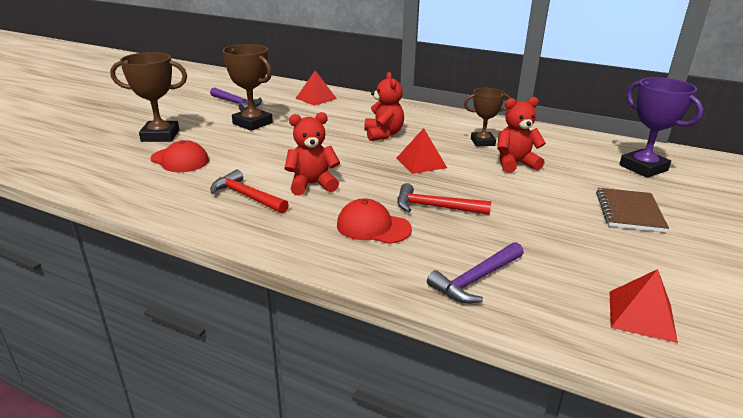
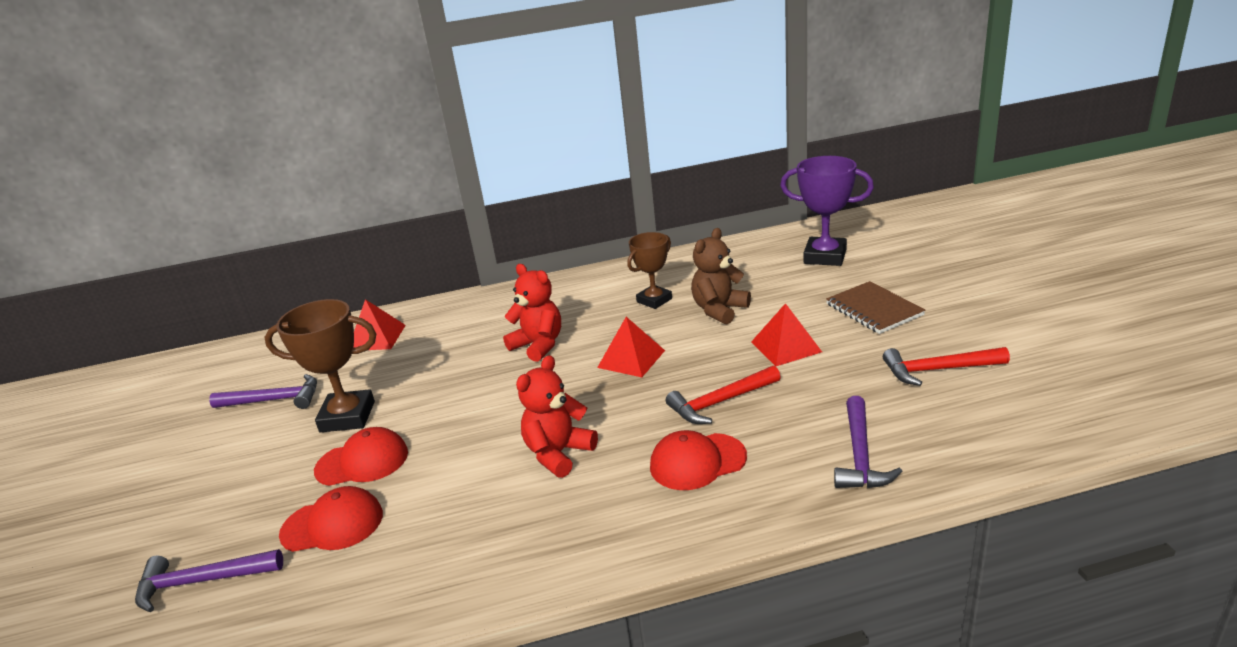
camera: 35 degrees left, 0 degrees up
brown trophy [110,52,187,142] -> none
red hammer [210,170,289,214] -> red hammer moved to [883,347,1010,386]
red teddy bear [497,97,546,173] -> brown teddy bear [691,228,751,325]
red pyramid [610,269,678,343] -> red pyramid moved to [751,303,822,366]
none -> purple hammer [135,549,283,612]
none -> red cap [314,427,408,486]

